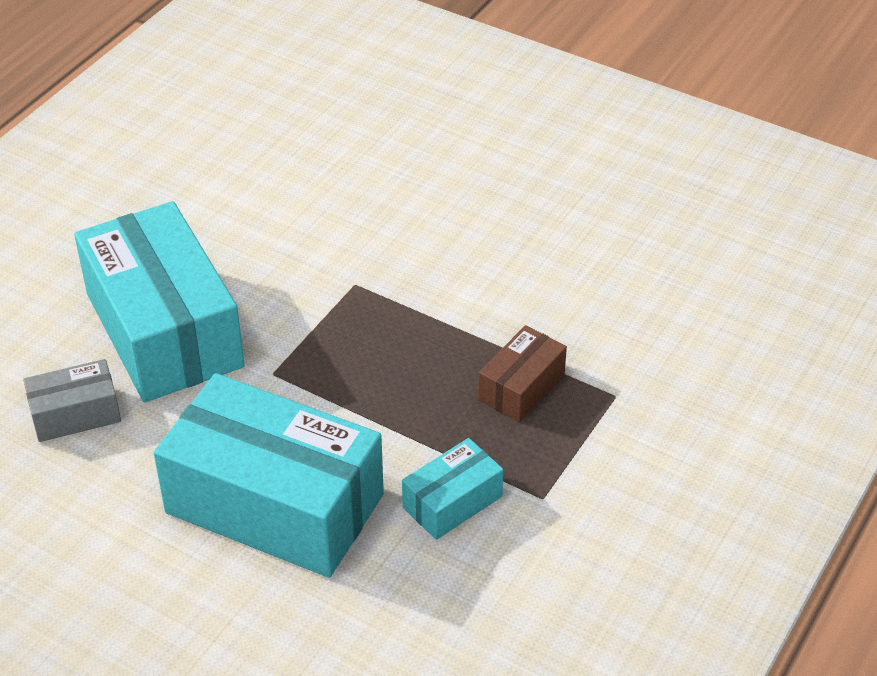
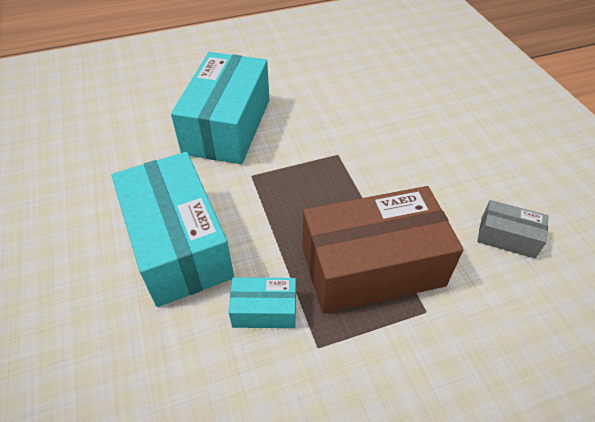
camera: 40 degrees right, 5 degrees up
grey box [23,359,121,442] -> grey box moved to [477,200,549,259]
brown box [478,325,567,422] -> brown box [303,186,464,314], size x2.16

